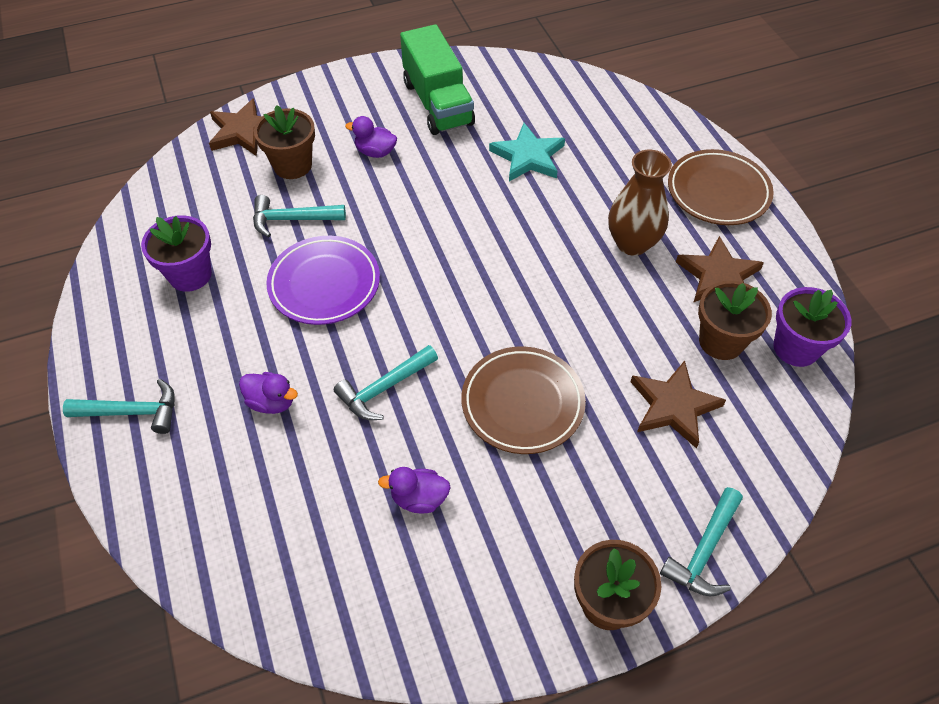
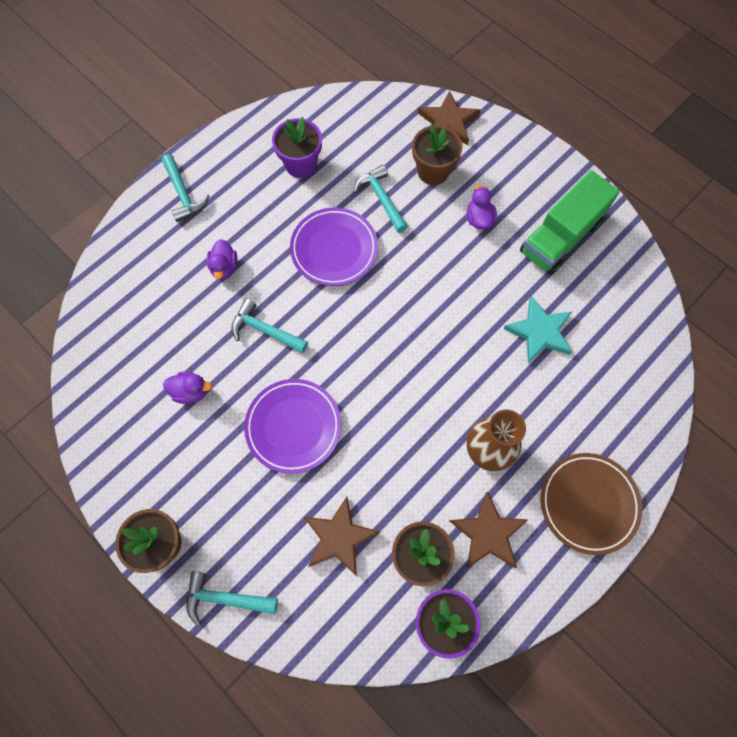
camera: 65 degrees right, 15 degrees up
purple duck [378,467,451,513] -> purple duck turned 120 degrees clockwise [163,372,212,404]
brown plate [461,346,586,454] -> purple plate [244,379,341,474]

